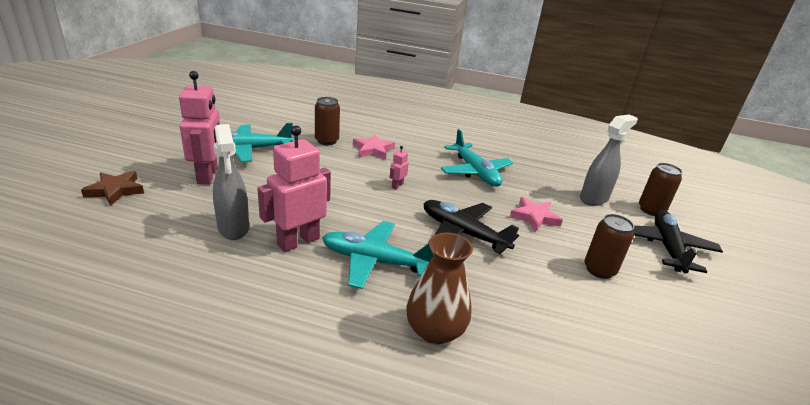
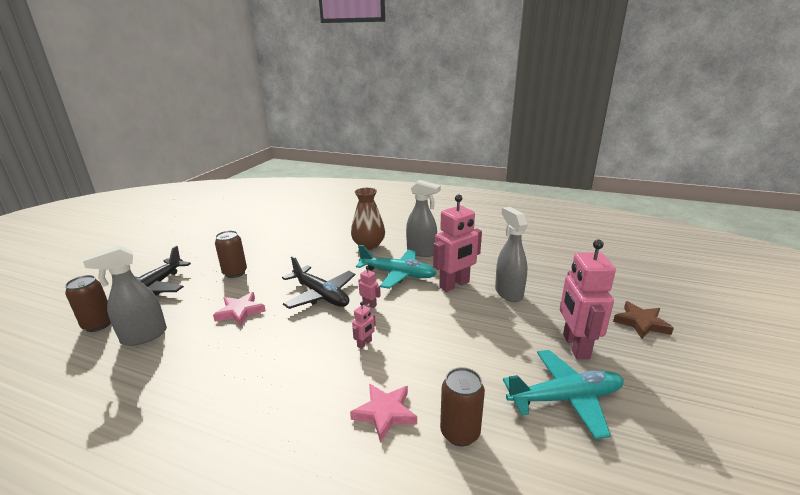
camera: 170 degrees left, 5 degrees down
turquoise plane [441,129,513,187] -> none
none -> pink robot [358,266,381,308]
none -> grey spray bottle [406,180,441,257]

